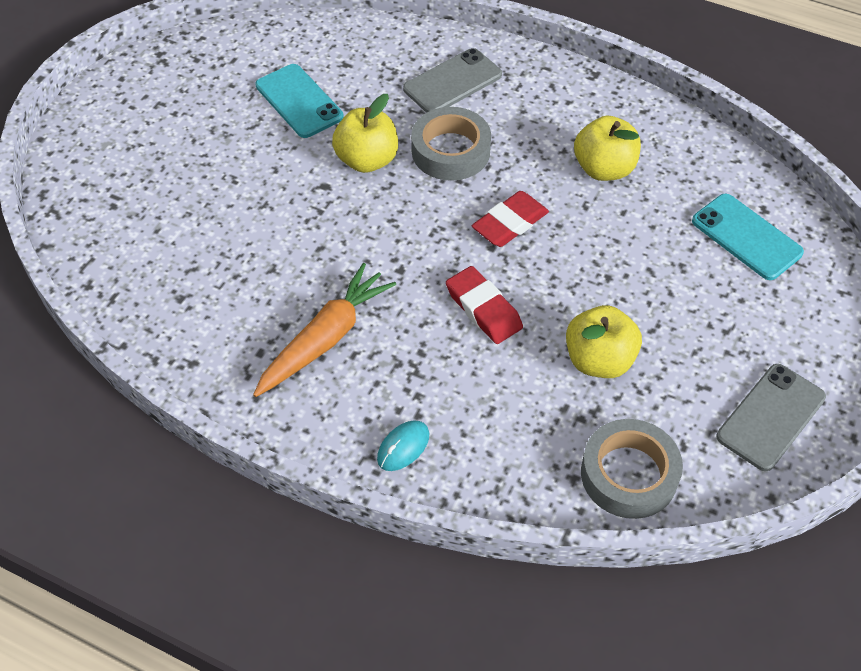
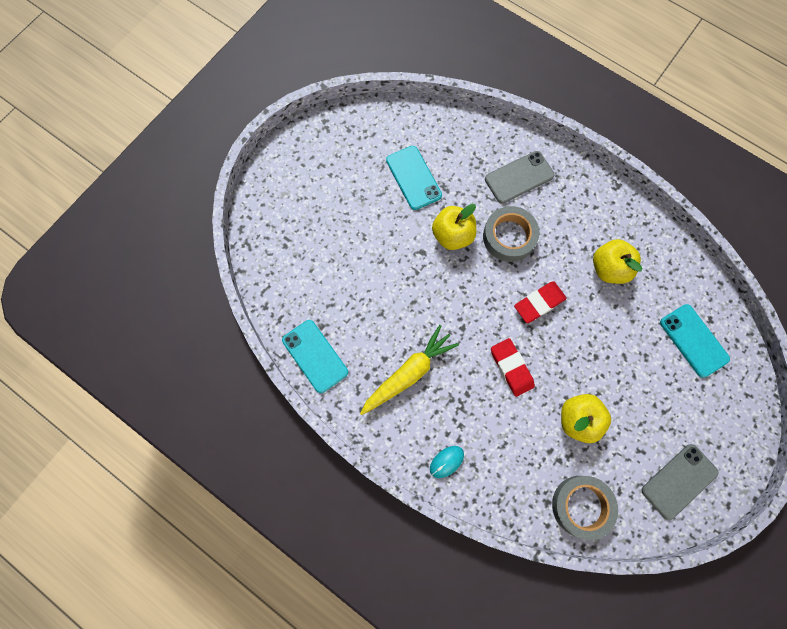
camera: 10 degrees right, 20 degrees up
orange carrot [253,263,396,397] -> yellow carrot [360,325,459,415]
none -> turquoise phone [282,320,348,393]

